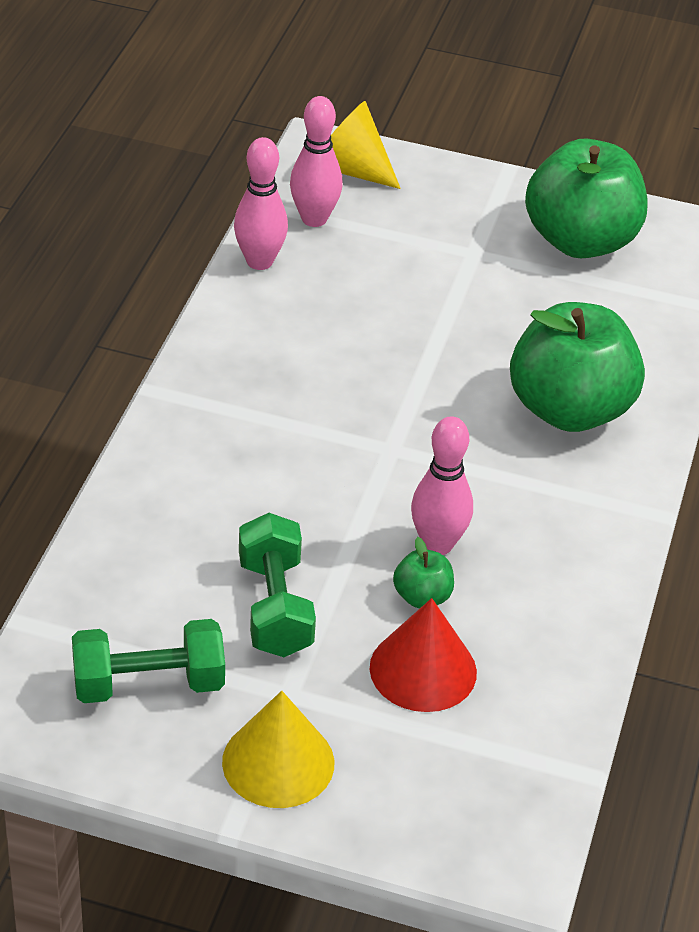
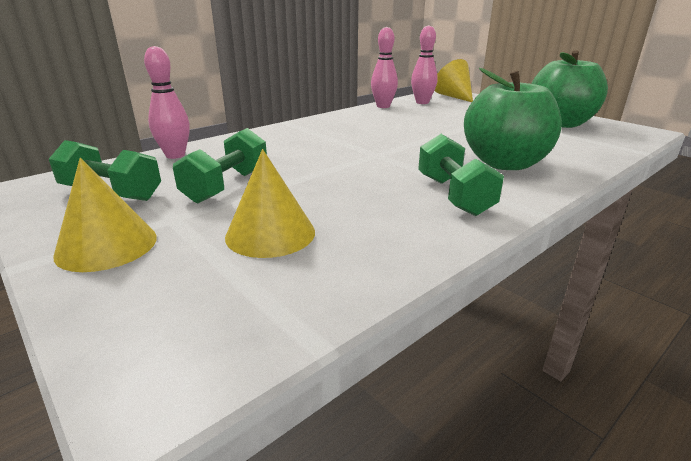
camera: 35 degrees right, 15 degrees down
red cone [370,598,477,712] -> yellow cone [225,149,315,258]
green apple [393,537,454,608] -> none
pink bowling pin [411,416,473,555] -> pink bowling pin moved to [144,46,190,159]
none -> green dumbbell [418,134,504,216]

